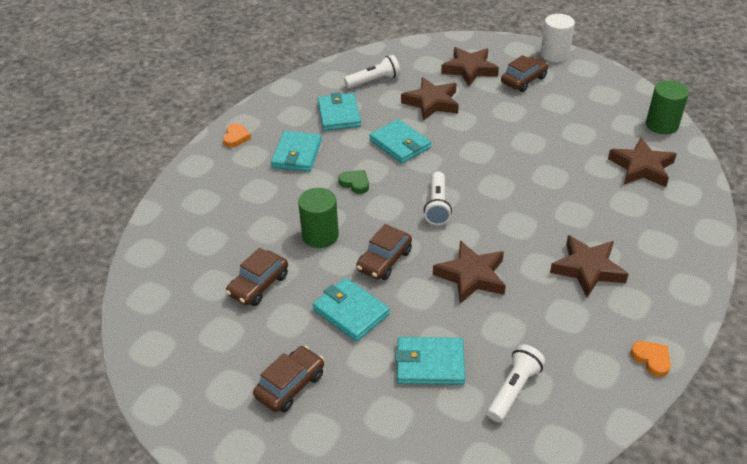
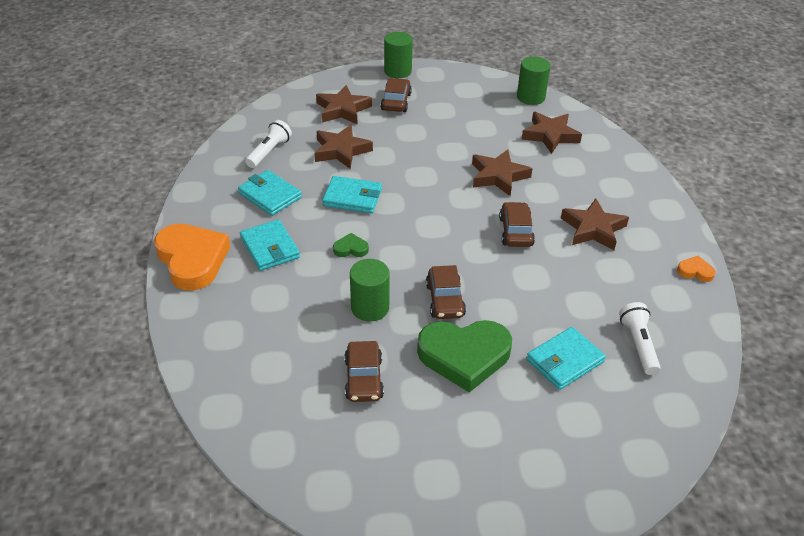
camera: 40 degrees left, 0 degrees up
orange heart [223,123,251,148] -> orange heart [154,224,230,290], size x2.36
brown car [253,346,324,413] -> brown car moved to [499,202,535,247]
turquoise wallet [312,278,390,342] -> green heart [417,320,512,393]
white flashlight [424,171,452,225] -> none
brown star [433,240,506,304] -> brown star moved to [472,149,533,196]
white cylinder [540,14,575,62] -> green cylinder [384,32,413,78]

